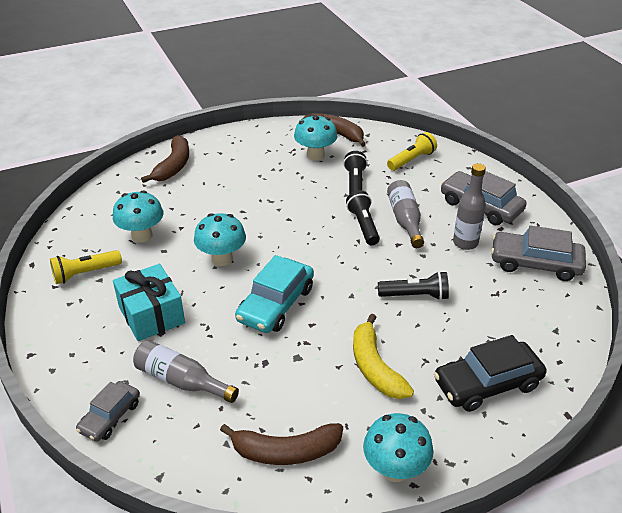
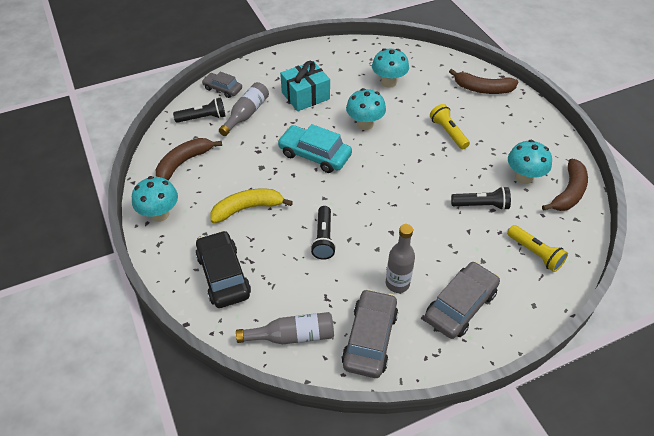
camera: 90 degrees right, 10 degrees up
yellow flashlight [50,250,122,284] -> yellow flashlight moved to [430,104,470,149]
brown banana [220,423,343,465] -> brown banana turned 45 degrees clockwise [156,138,222,180]
black flashlight [346,190,380,245] -> black flashlight moved to [173,97,226,123]
grey bottle [387,180,424,248] -> grey bottle moved to [236,312,334,344]

